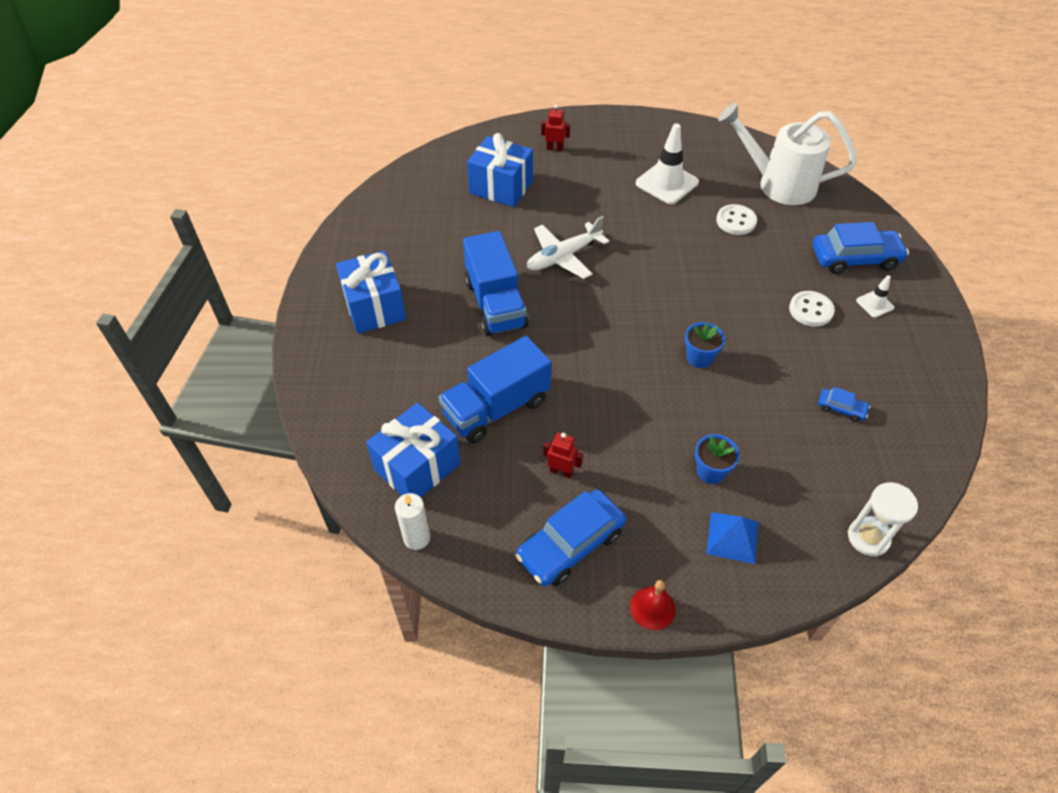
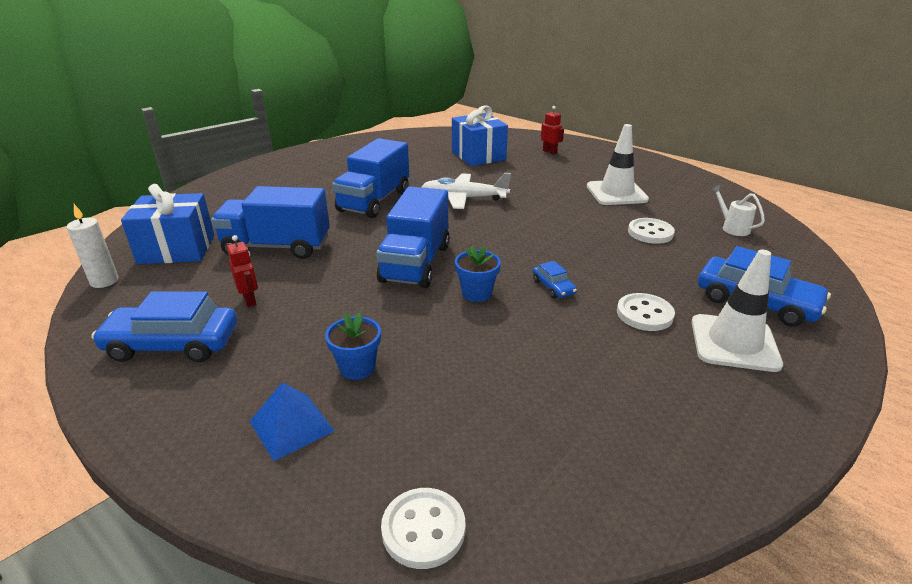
camera: 40 degrees right, 20 degrees down
blue gift [336,251,406,333] -> none
red bell [630,580,676,630] -> none
white watering can [718,102,857,205] -> white watering can [710,185,765,236], size x0.41
blue car [818,387,870,422] -> blue car moved to [533,261,577,298]
white hourglass [848,482,918,557] -> white button [381,488,465,569]
white traffic cone [856,275,894,318] -> white traffic cone [691,249,783,372], size x1.96
none -> blue truck [376,187,450,288]

